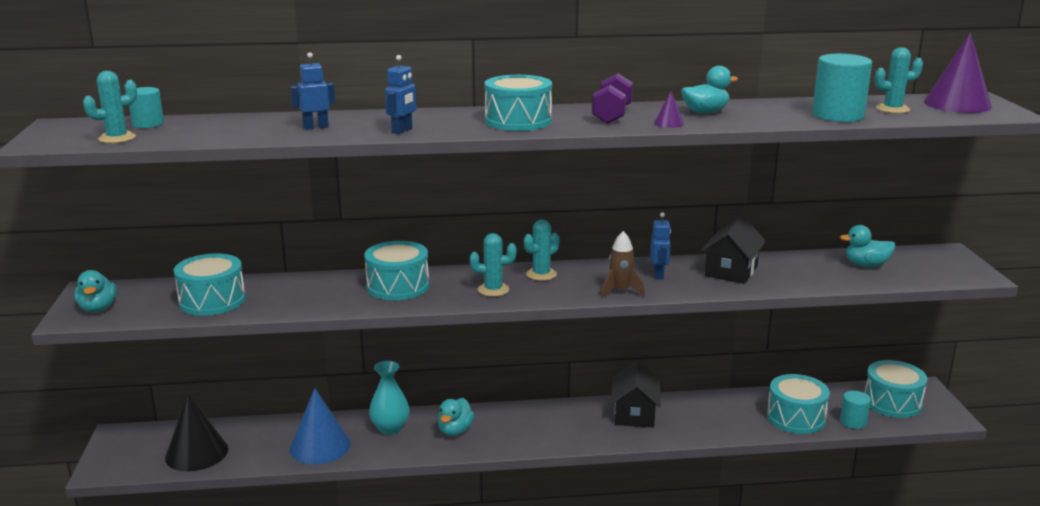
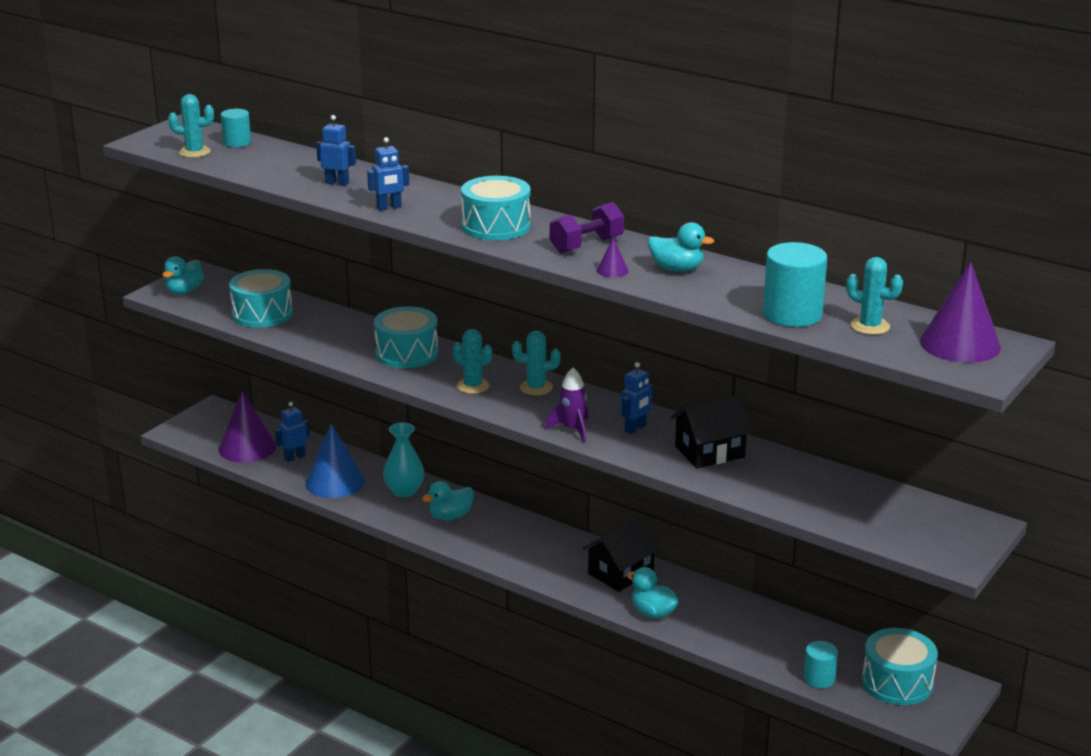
camera: 40 degrees right, 5 degrees up
black cone [165,394,228,471] -> purple cone [219,391,276,463]
brown rocket [601,231,645,298] -> purple rocket [545,368,588,443]
turquoise drum [767,374,830,434] -> none
turquoise duck [840,225,895,267] -> turquoise duck moved to [627,567,679,619]
none -> blue robot [275,402,310,462]

